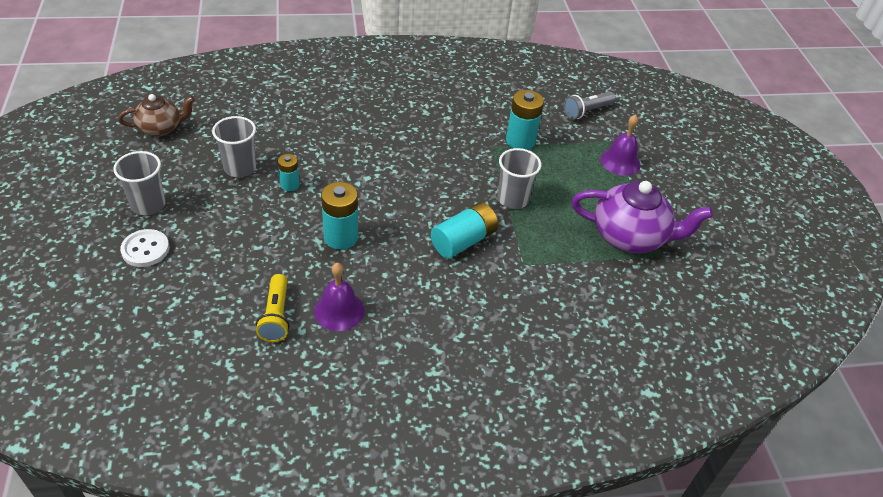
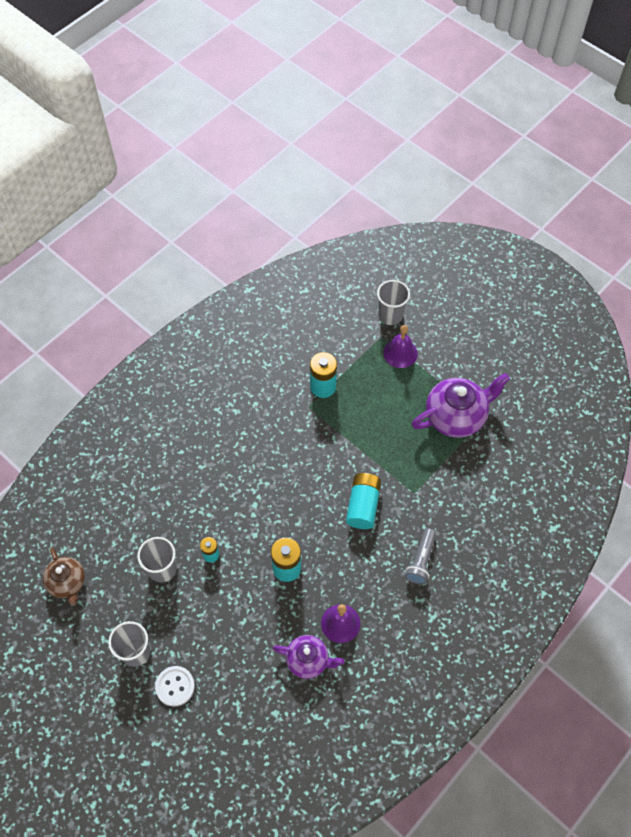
camera: 35 degrees left, 15 degrees up
brown teapot [118,94,195,137] -> brown teapot turned 120 degrees clockwise [43,548,85,606]
yellow flashlight [256,274,290,342] -> purple teapot [273,635,345,679]
grey cup [498,148,541,209] -> grey cup moved to [377,280,410,325]
grey flashlight [564,92,616,119] -> grey flashlight moved to [405,528,436,585]

